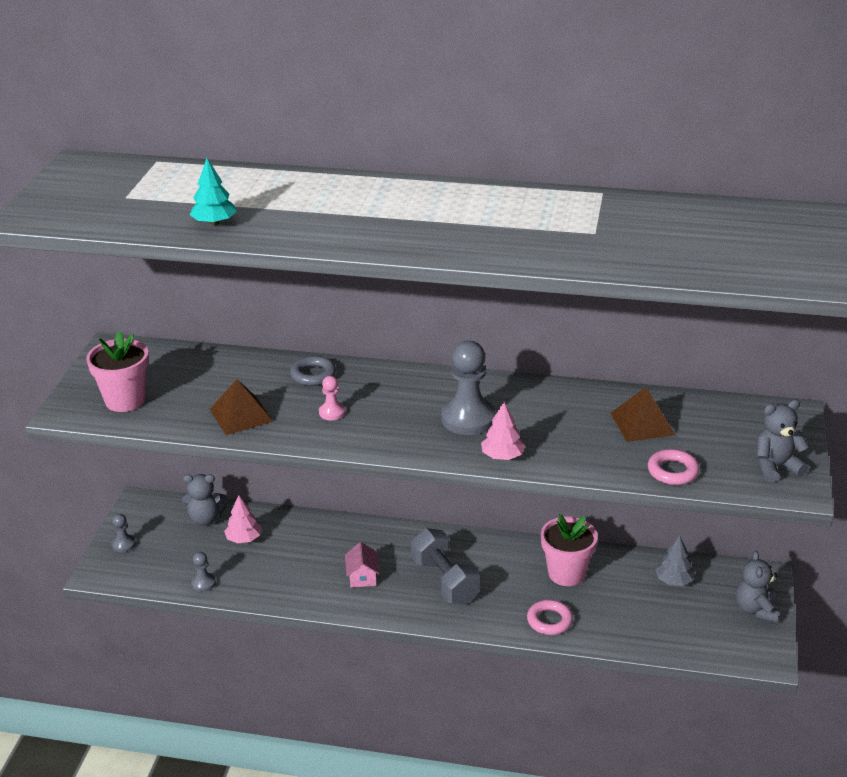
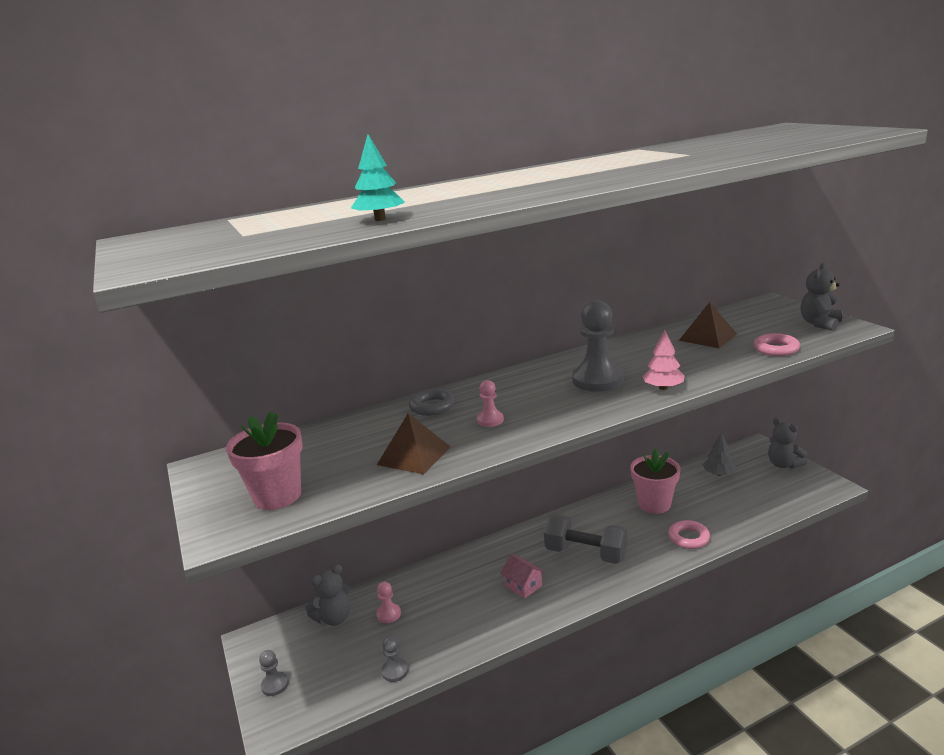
camera: 35 degrees left, 10 degrees down
pink tree [224,495,262,543] -> pink pawn [376,582,401,623]

